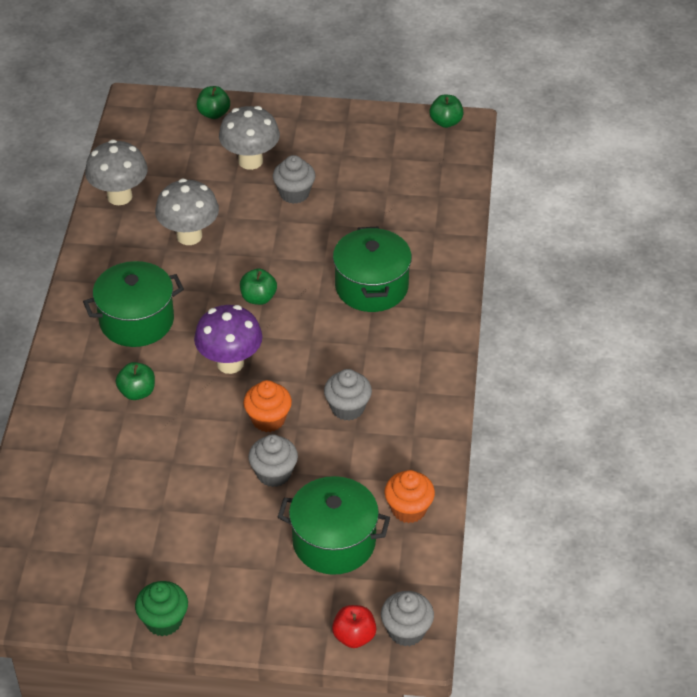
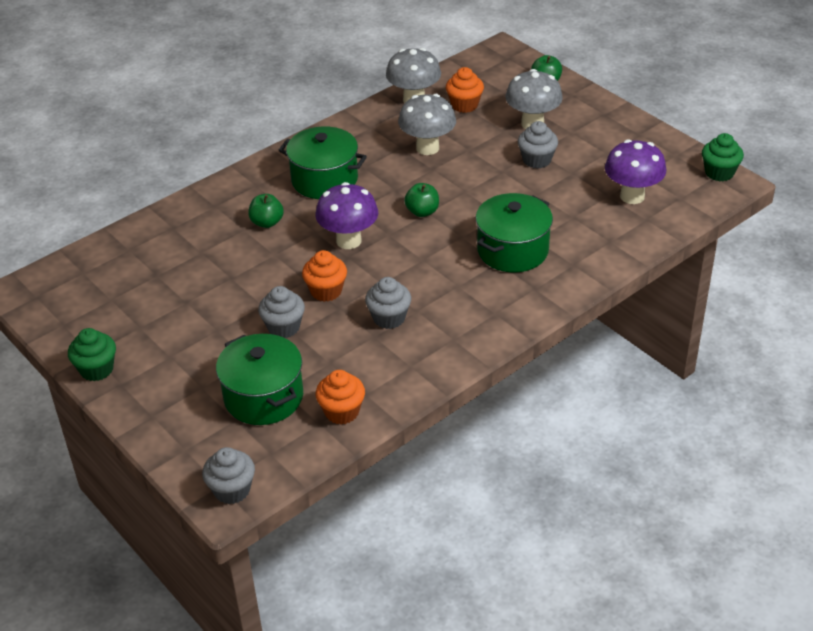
camera: 45 degrees right, 5 degrees down
red apple [332,605,377,648] -> none
green apple [430,94,464,128] -> green cupcake [702,133,744,182]
none -> orange cupcake [446,67,484,113]
none -> purple mushroom [605,139,666,204]

